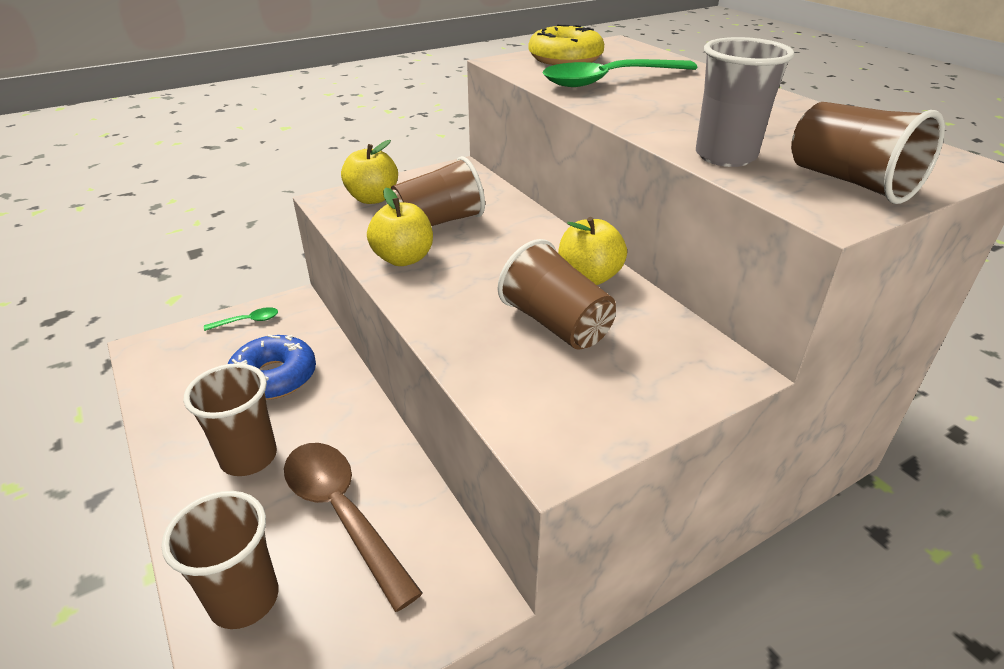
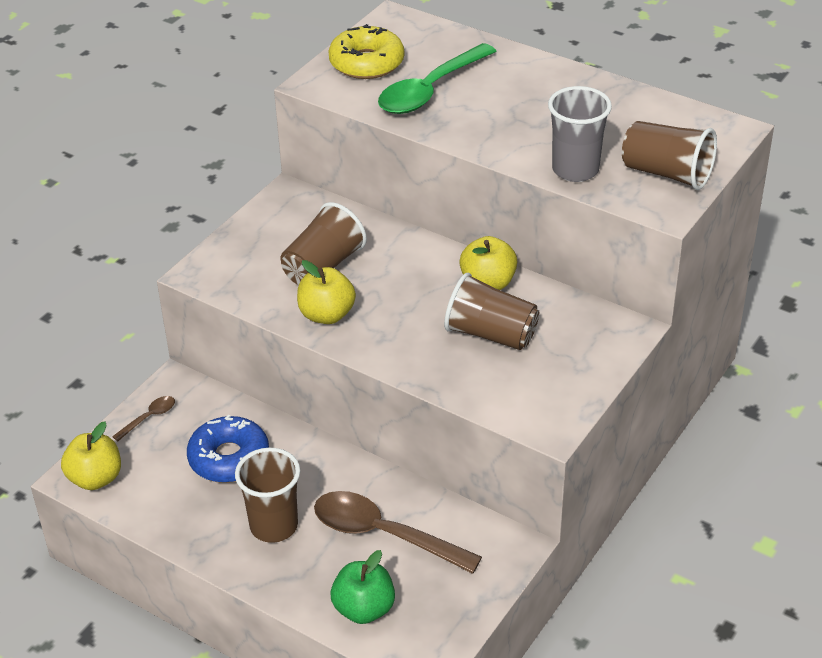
camera: 25 degrees left, 5 degrees up
brown cup [161,491,279,629] -> green apple [331,550,395,624]
green spoon [204,307,278,331] -> brown spoon [112,396,175,441]
yellow apple [341,140,398,204] -> yellow apple moved to [61,422,121,490]

